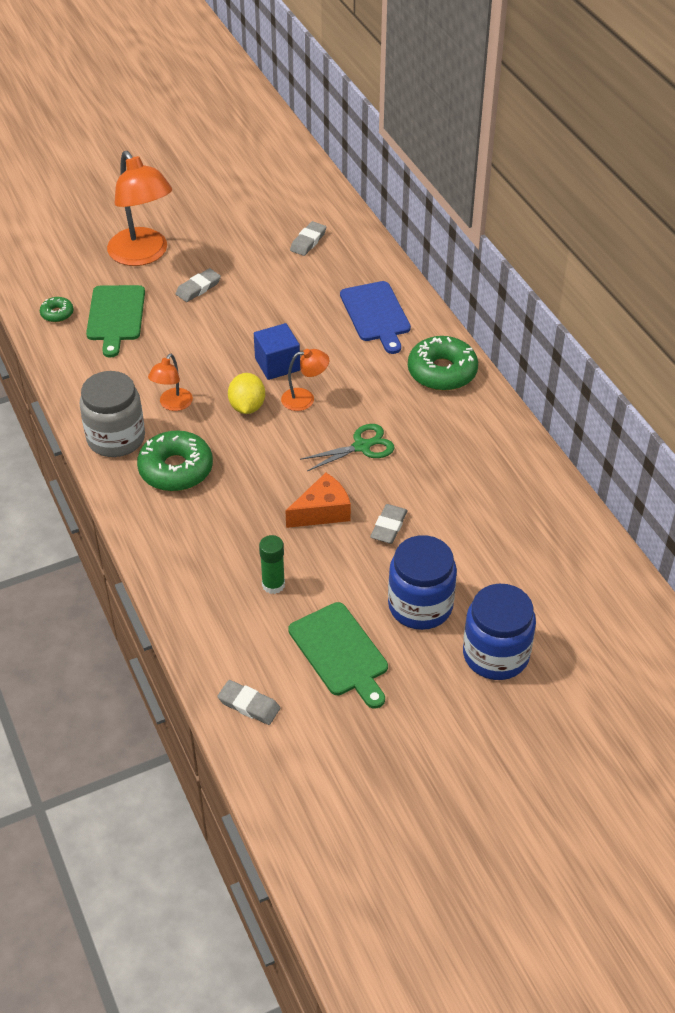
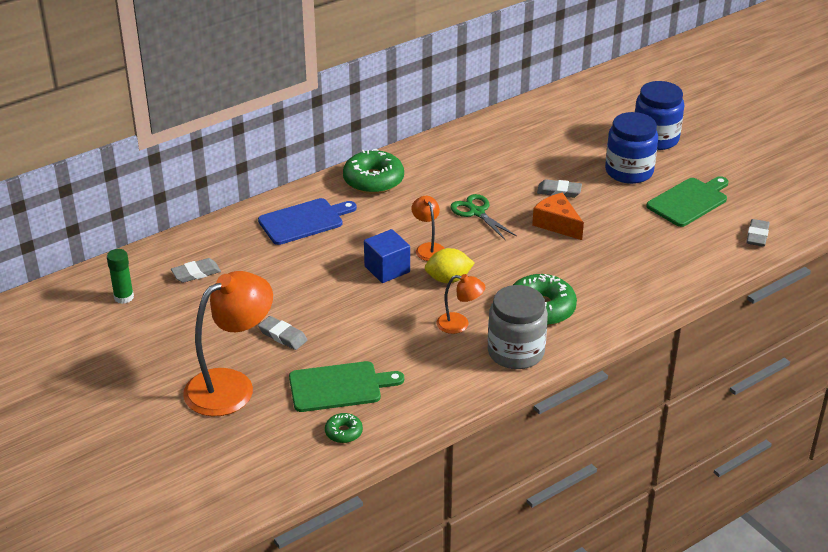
camera: 100 degrees left, 10 degrees down
green glue stick [259,535,285,594] -> green glue stick moved to [107,249,134,304]
grey eraser [290,221,326,256] -> grey eraser turned 45 degrees counterclockwise [171,258,221,283]

